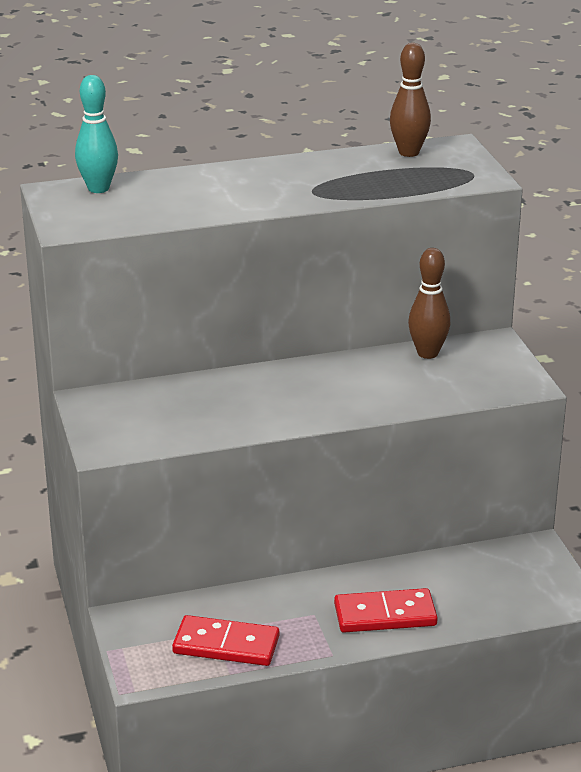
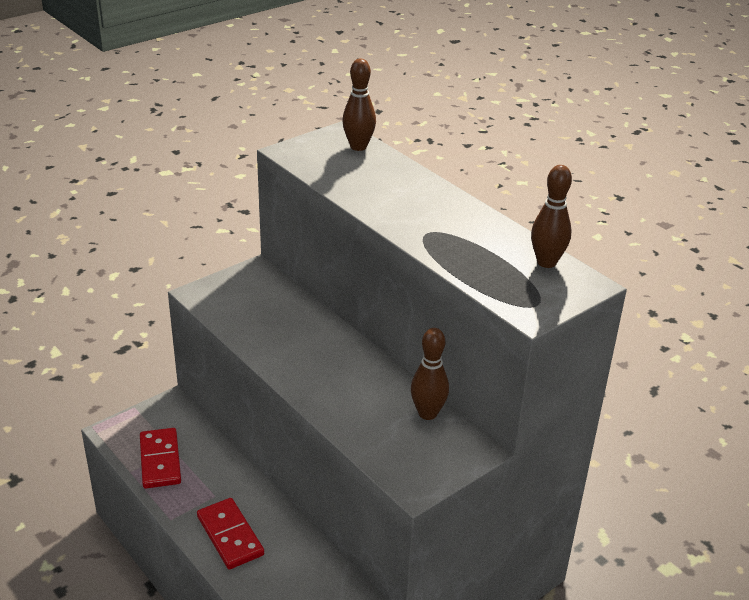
camera: 65 degrees right, 5 degrees up
turquoise bowling pin [75,75,118,193] -> brown bowling pin [342,59,376,151]

